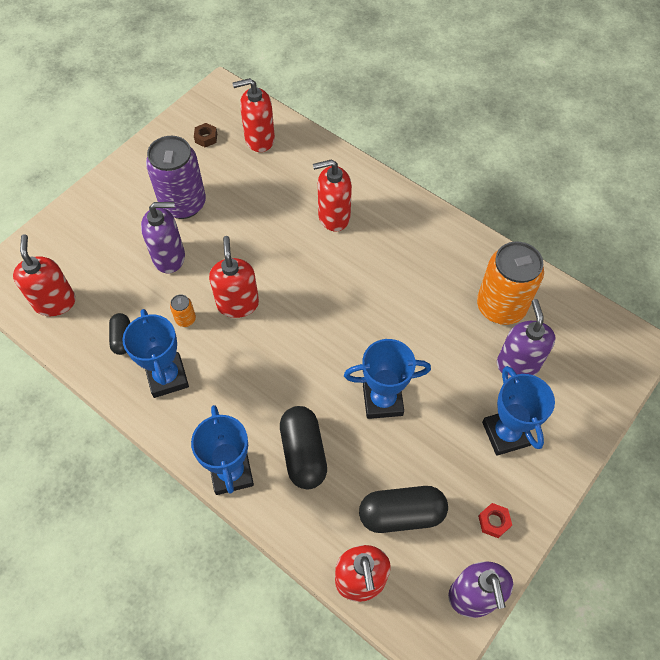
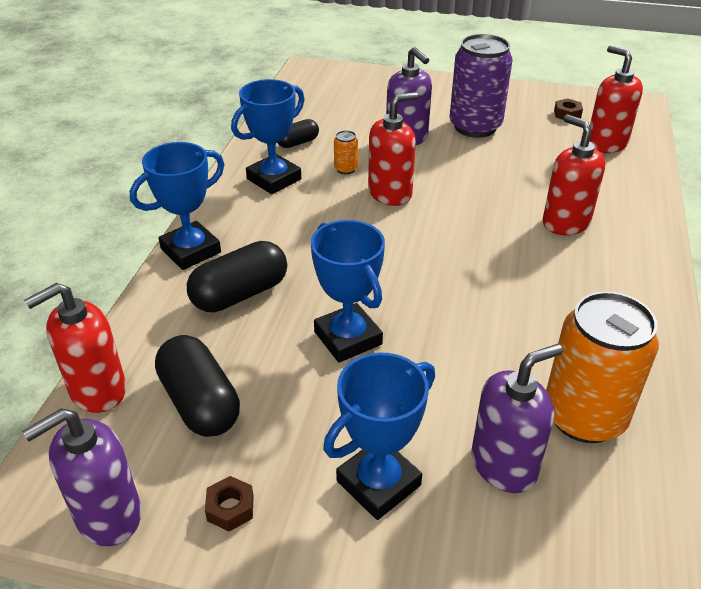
camera: 65 degrees right, 20 degrees down
red soap dispenser [13,234,76,316] -> none
red nut [478,503,512,538] -> brown nut [205,476,254,532]

